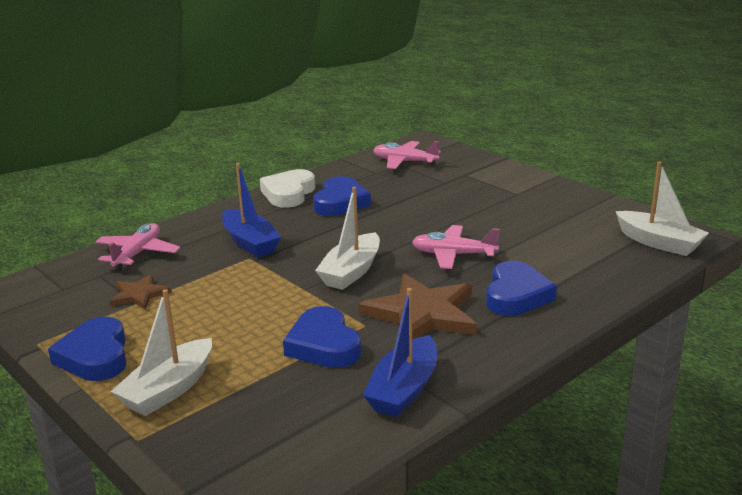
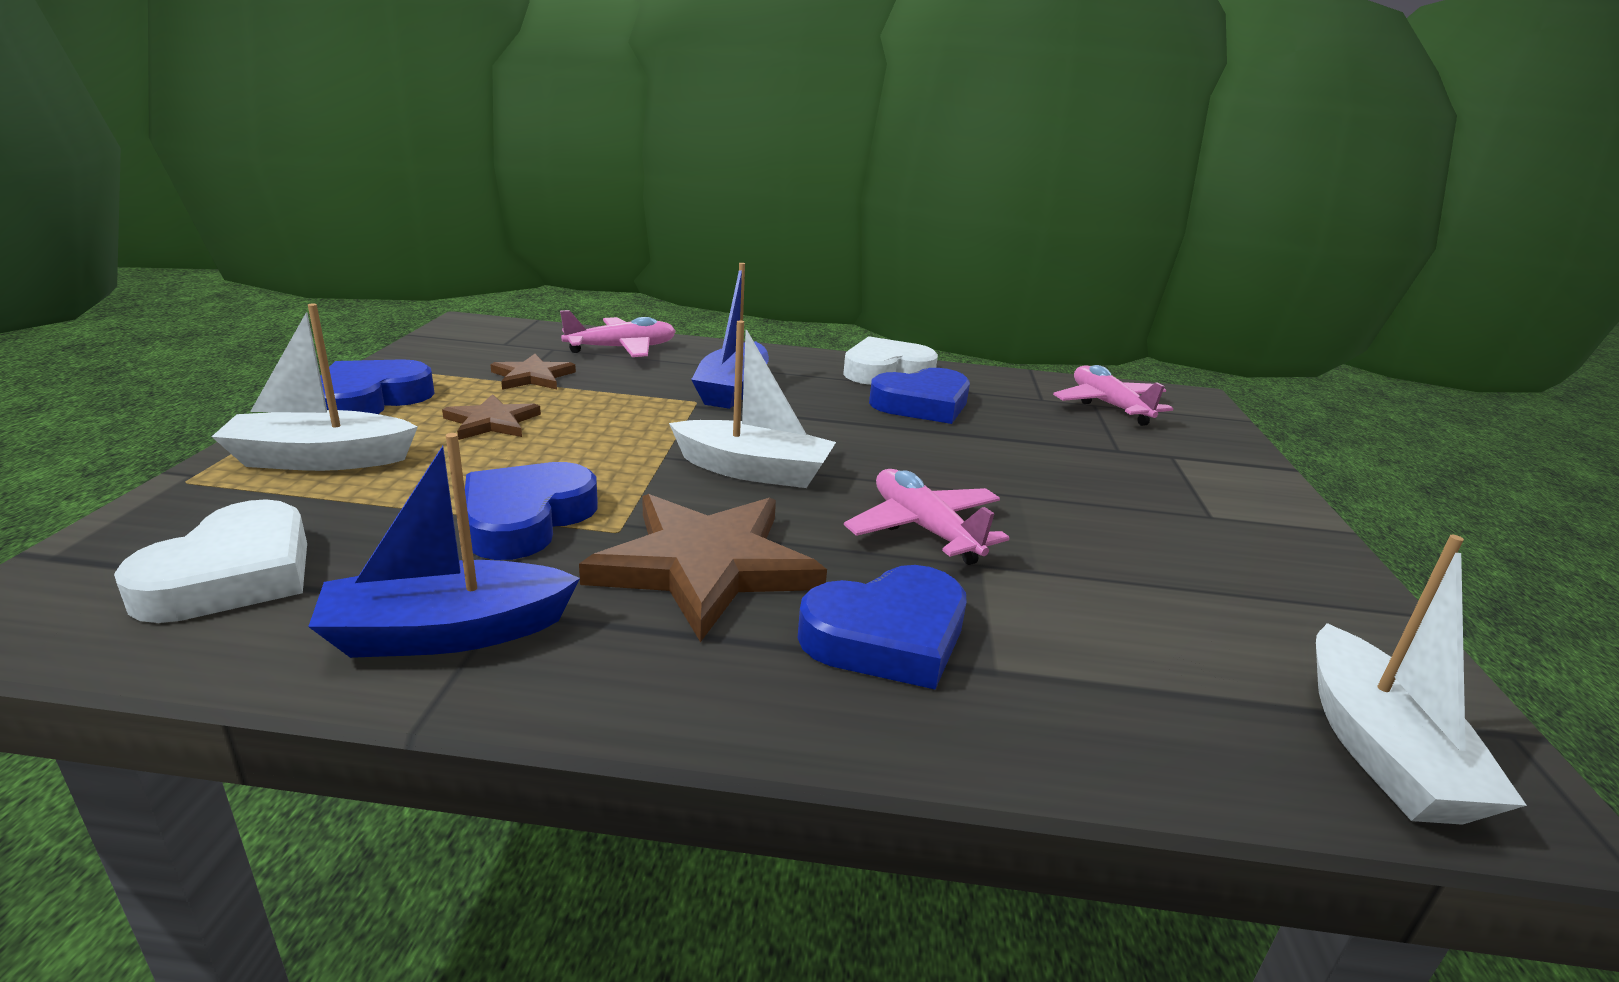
camera: 45 degrees right, 0 degrees up
white boat [315,187,380,290] -> white boat turned 150 degrees counterclockwise [669,321,836,488]
none -> white heart [114,499,307,623]
none -> brown star [442,394,541,440]

